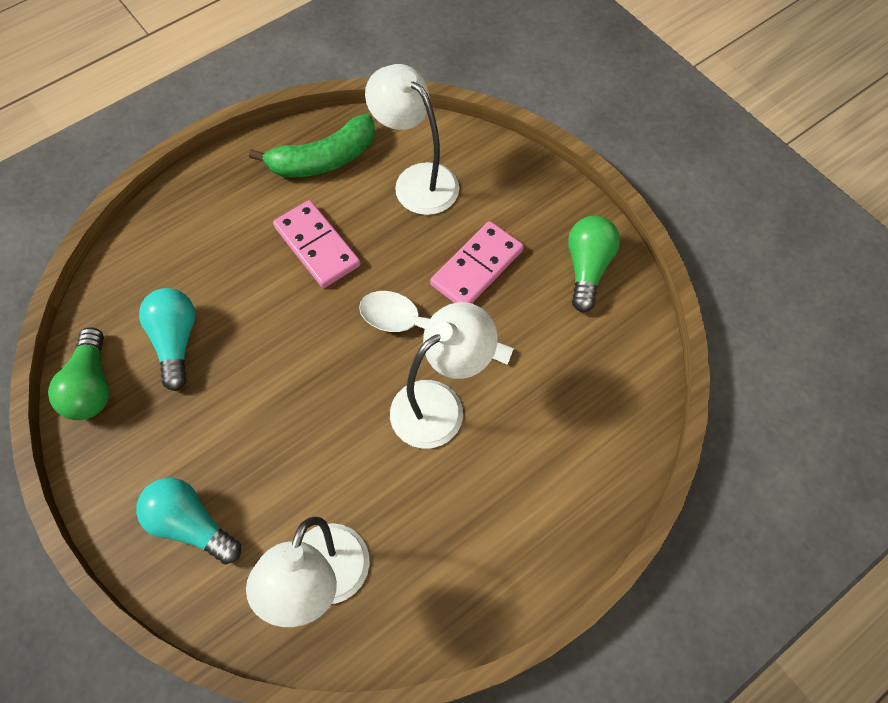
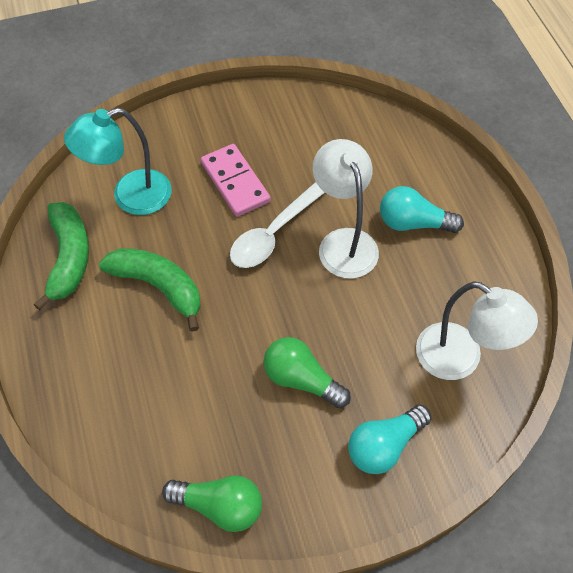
camera: 70 degrees left, 5 degrees down
turquoise light bulb [139,288,196,391] -> turquoise light bulb moved to [380,186,464,233]
pink domino [273,200,360,288] -> green banana [99,248,201,332]
white lamp [365,64,459,215] -> turquoise lamp [64,108,172,215]
green light bulb [568,216,620,312] -> green light bulb moved to [264,337,351,408]

